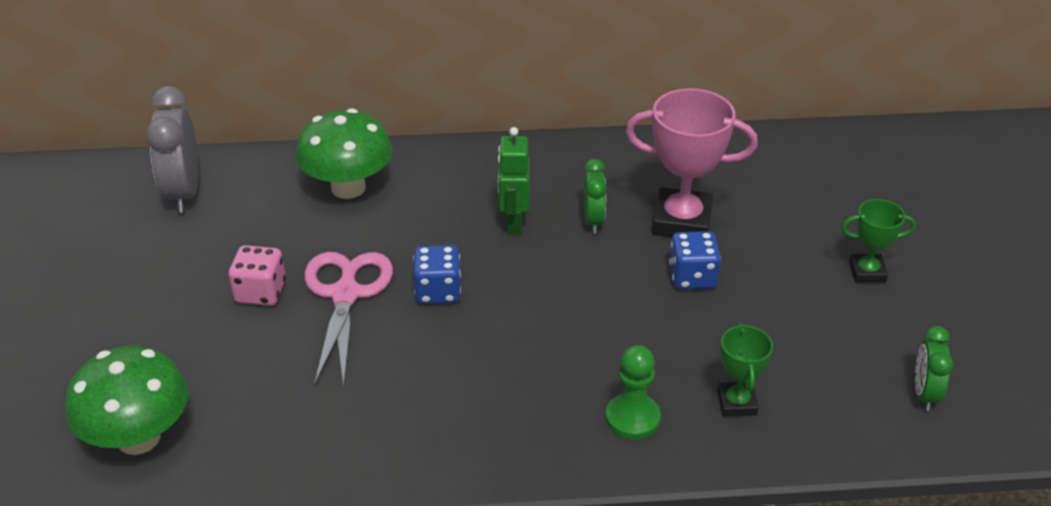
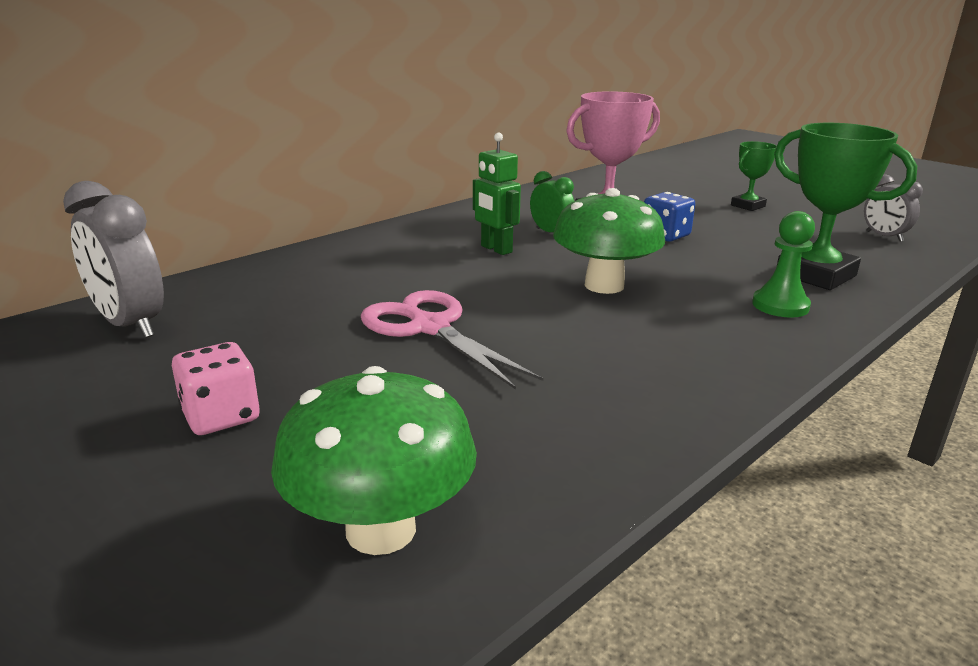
camera: 40 degrees left, 15 degrees down
pink dice [229,245,286,306] -> pink dice moved to [172,342,260,435]
green mushroom [296,108,393,199] -> green mushroom moved to [553,188,665,294]
blue dice [413,245,461,304] -> none
green trophy [717,323,773,416] -> green trophy [774,123,917,290], size x1.82
green clock [915,326,953,411] -> grey clock [864,174,923,242]

